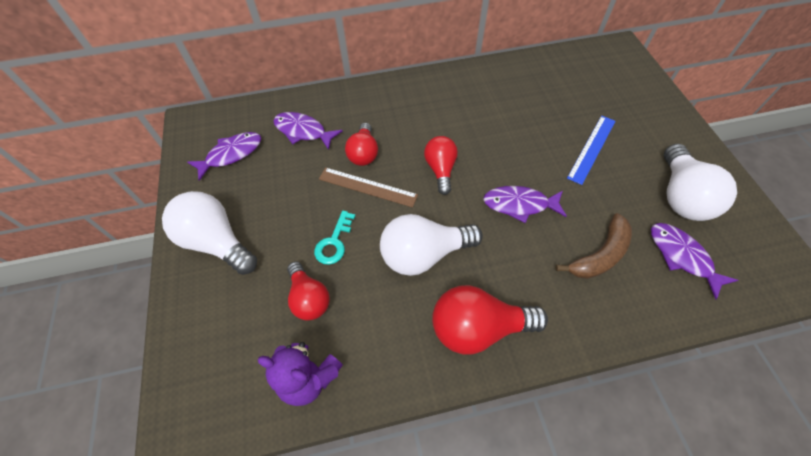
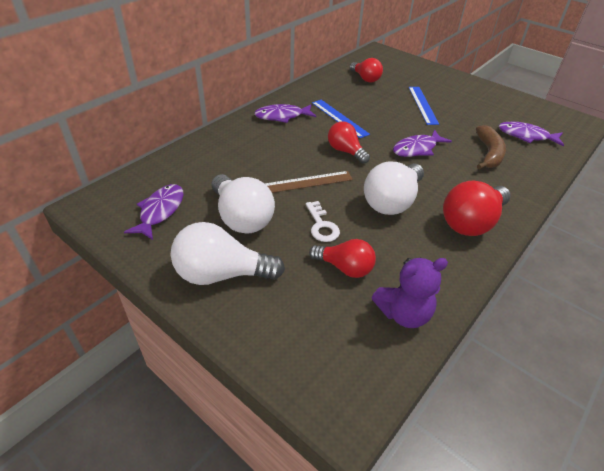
camera: 40 degrees left, 15 degrees down
purple fish [273,112,342,150] -> purple fish moved to [254,104,316,123]
turquoise key [314,211,355,265] -> white key [306,201,340,242]
red light bulb [345,123,378,166] -> red light bulb moved to [350,58,383,83]
white light bulb [664,144,737,221] -> white light bulb moved to [212,174,275,234]
none -> blue ruler [312,100,370,138]

